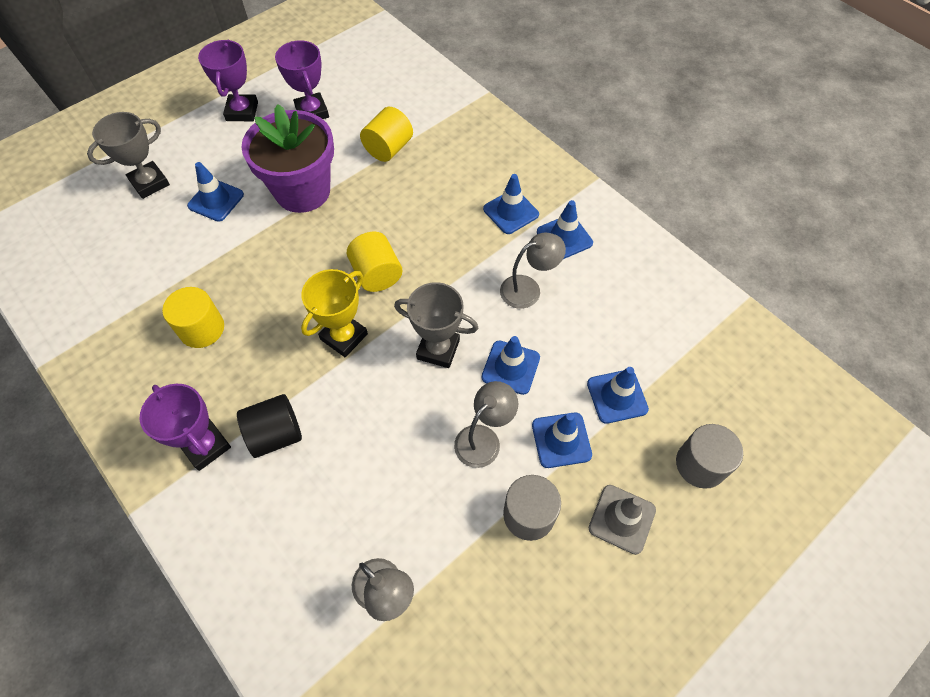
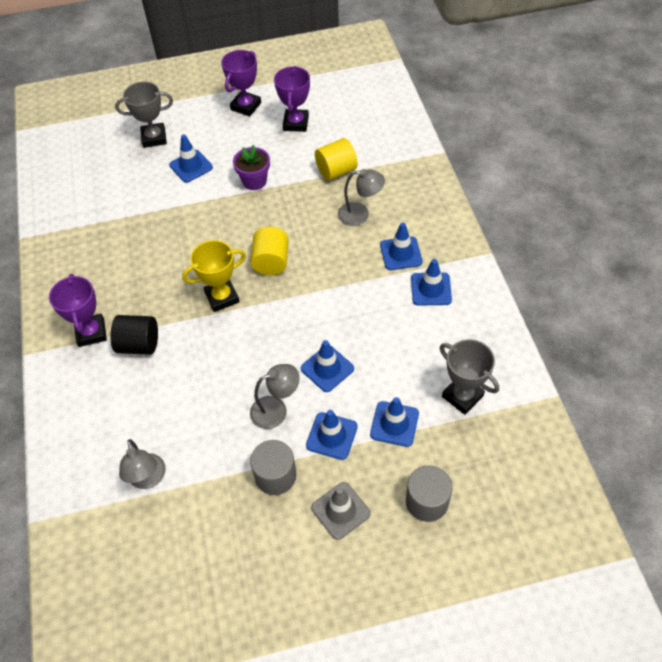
camera: 30 degrees right, 5 degrees down
yellow cylinder [162,287,224,348] -> none
purple flower pot [241,104,334,213] -> purple flower pot [233,145,270,190], size x0.54
grey trophy [394,282,478,368] -> grey trophy moved to [440,339,499,415]
grey lamp [500,232,566,309] -> grey lamp moved to [338,169,385,226]

